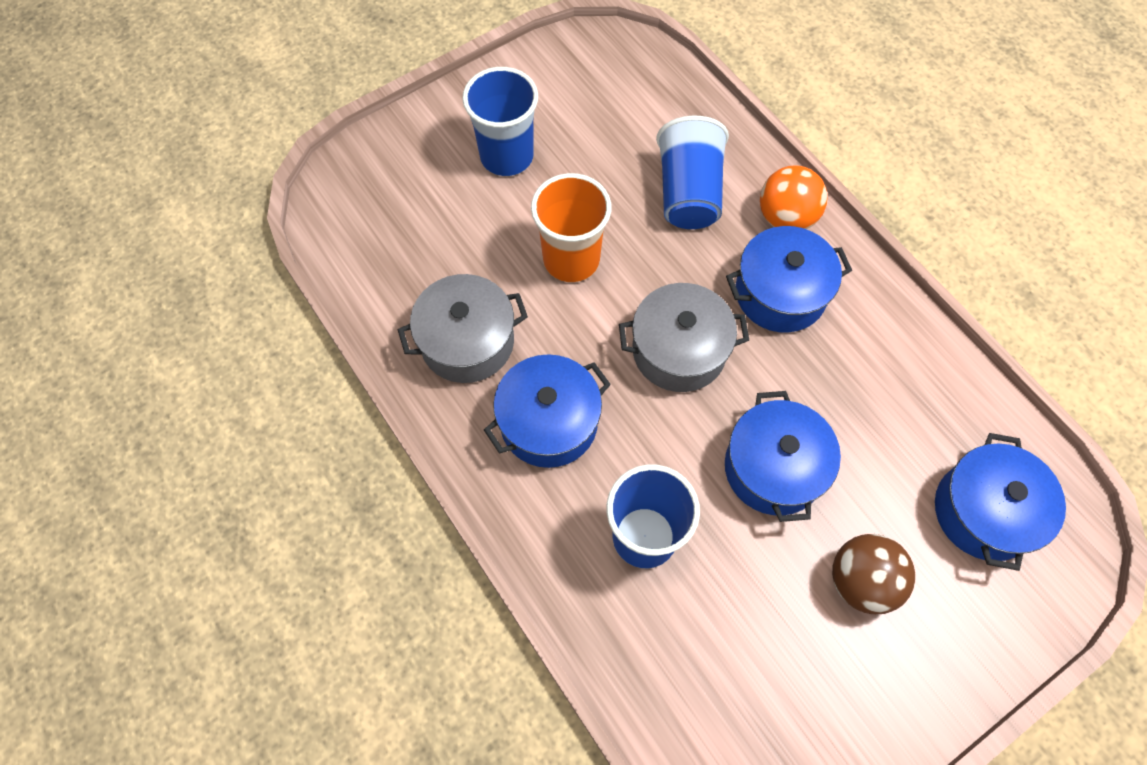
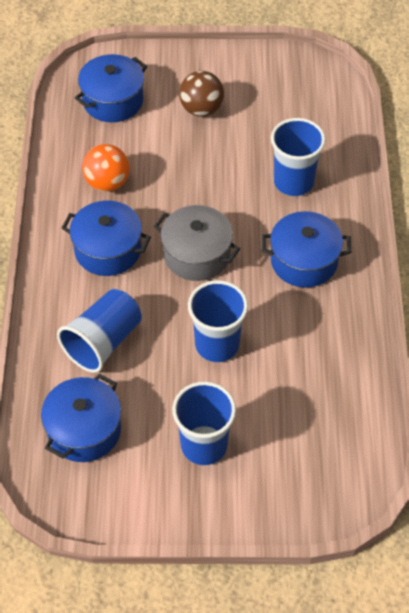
camera: 145 degrees left, 10 degrees down
grey pot [398,274,528,383] -> none
orange cup [531,173,611,282] -> blue cup [188,280,248,362]
blue pot [725,391,841,522] -> blue pot moved to [41,374,121,462]
orange ball [760,165,828,229] -> orange ball moved to [82,144,130,192]

